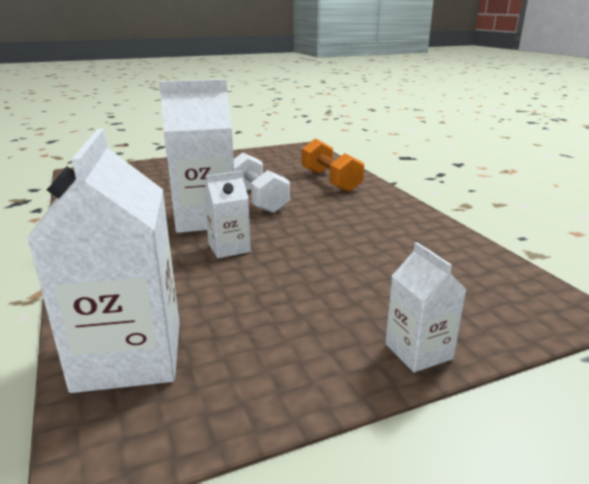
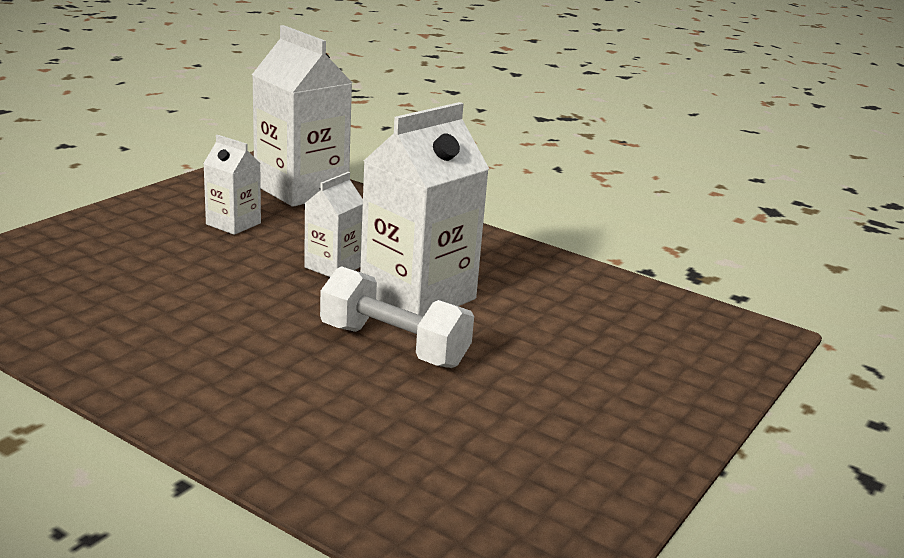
camera: 145 degrees right, 0 degrees up
orange dumbbell [302,139,364,192] -> none
white carton [385,242,467,372] -> white carton moved to [203,135,261,235]

